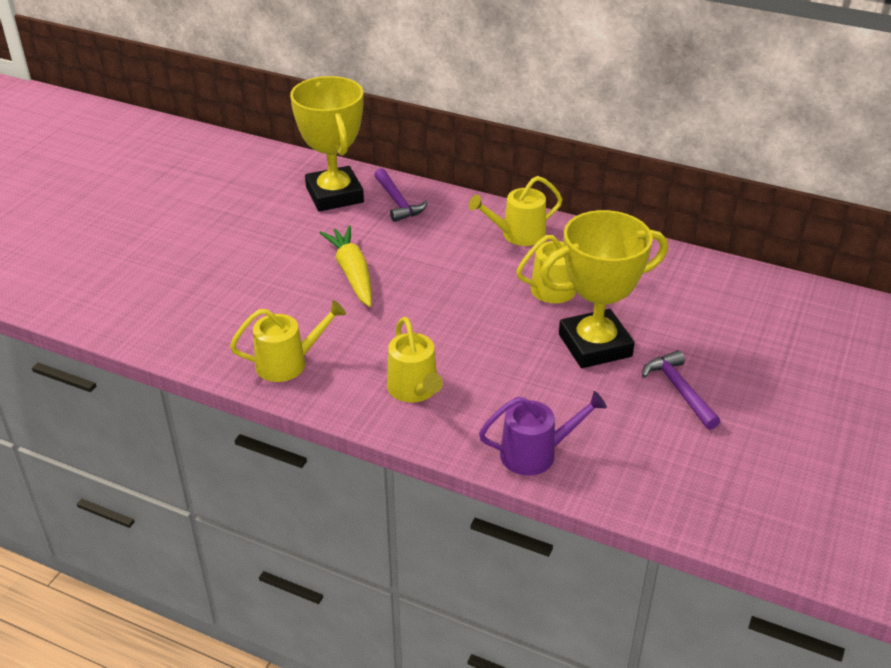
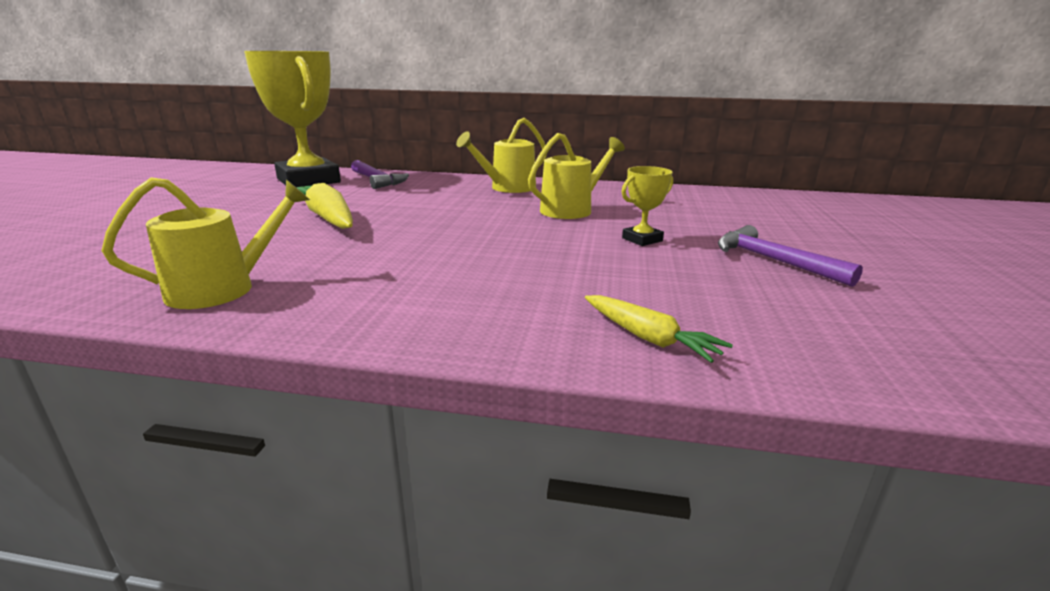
camera: 15 degrees left, 15 degrees down
yellow watering can [387,317,443,403] -> none
purple watering can [479,391,607,476] -> yellow carrot [585,295,733,363]
yellow trophy [540,210,668,368] -> yellow trophy [621,166,673,246], size x0.42

